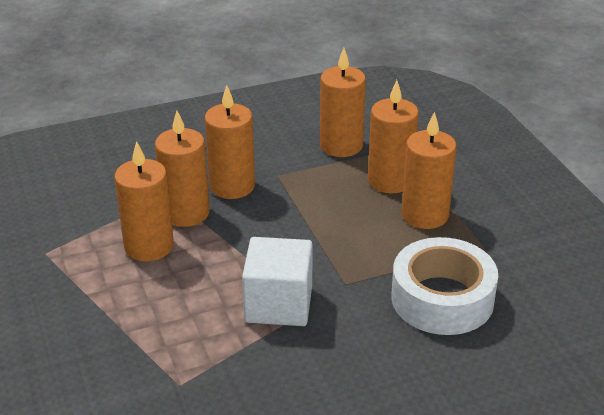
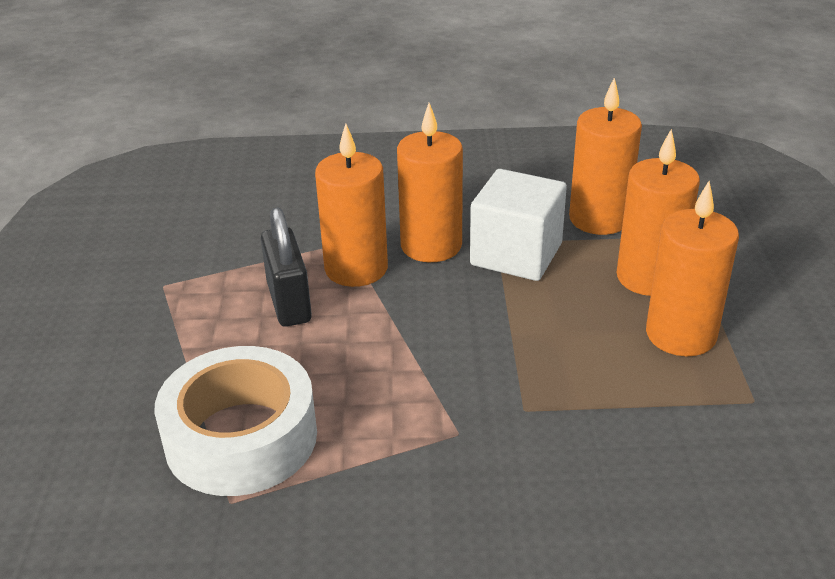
camera: 20 degrees right, 0 degrees up
orange candle [114,141,174,261] -> black padlock [261,207,312,327]
white cube [242,237,312,326] -> white cube moved to [470,169,567,281]
white tape [391,237,498,335] -> white tape moved to [154,346,317,496]

